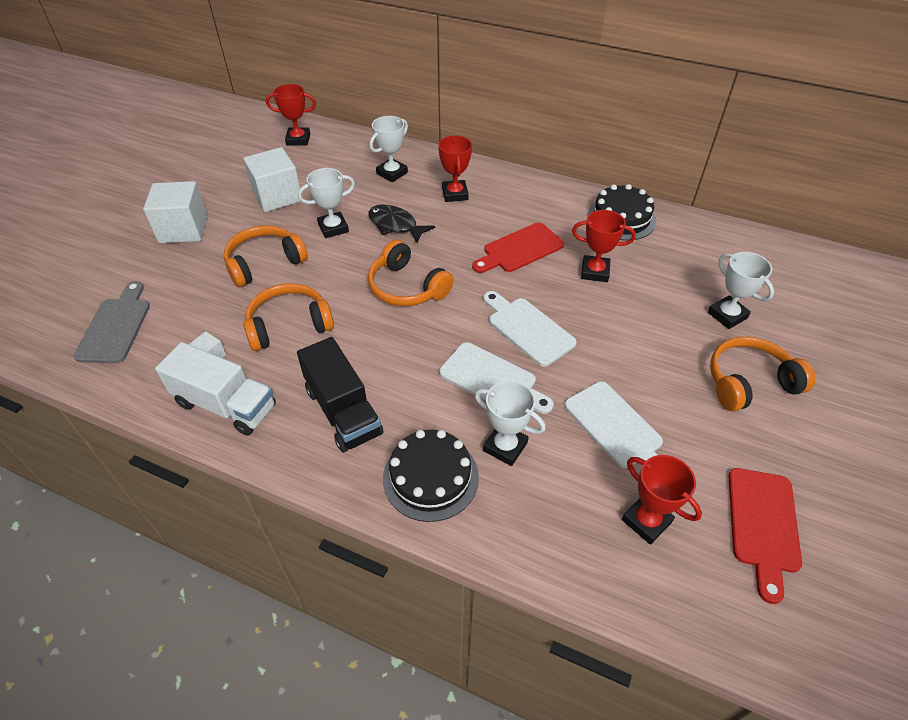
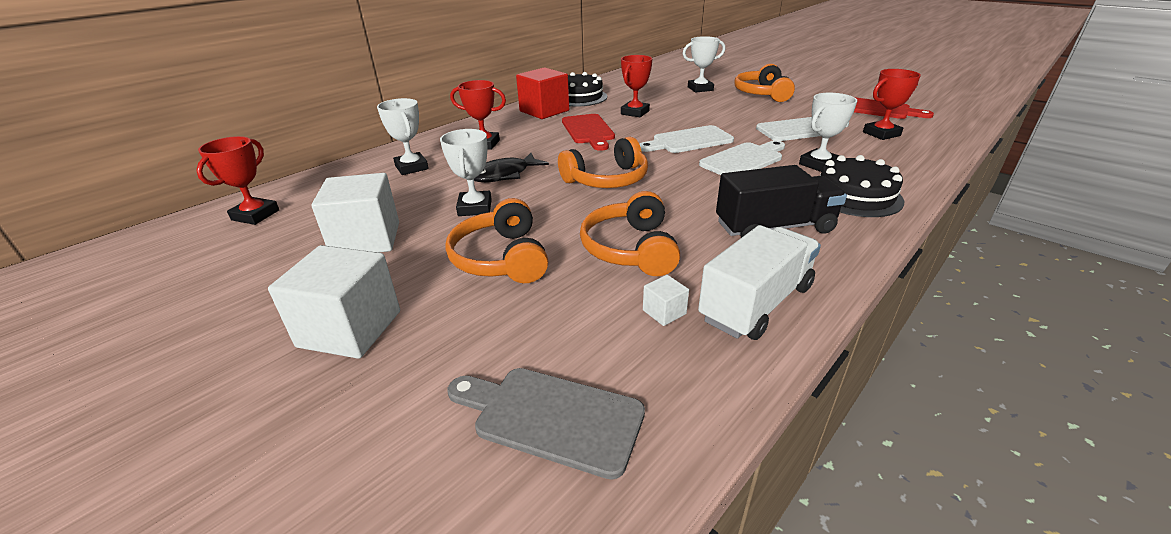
camera: 70 degrees left, 15 degrees down
none -> red cube [516,67,569,119]

